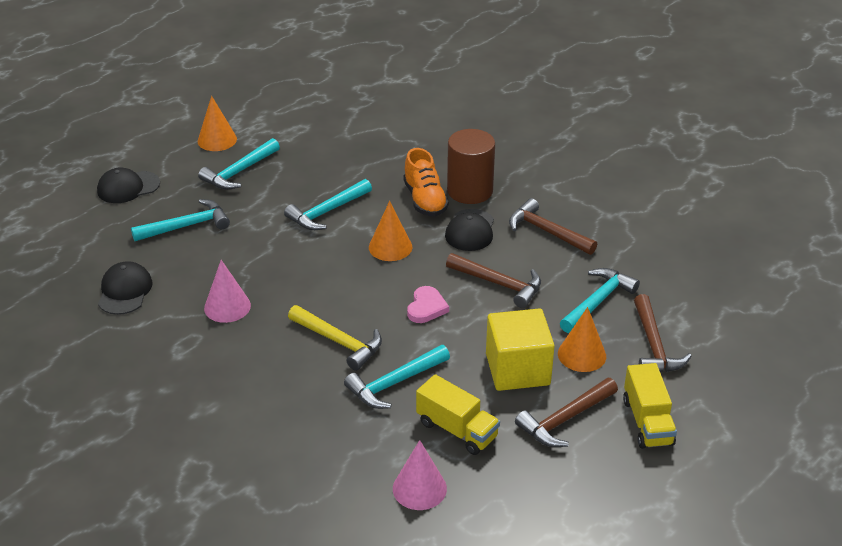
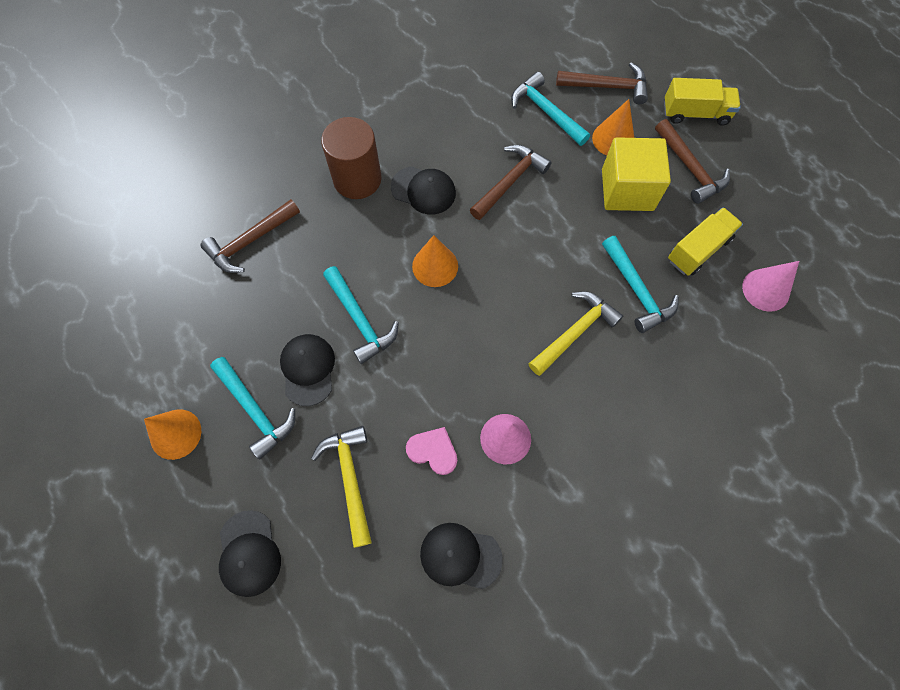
camera: 80 degrees left, 30 degrees up
turquoise hammer [131,199,230,241] -> yellow hammer [311,426,372,548]
orange shoe [403,148,449,216] -> none
pink heart [407,286,449,323] -> pink heart moved to [406,427,457,475]
brown hammer [509,198,597,255] -> brown hammer moved to [200,199,300,273]
none -> black cap [280,334,335,406]

